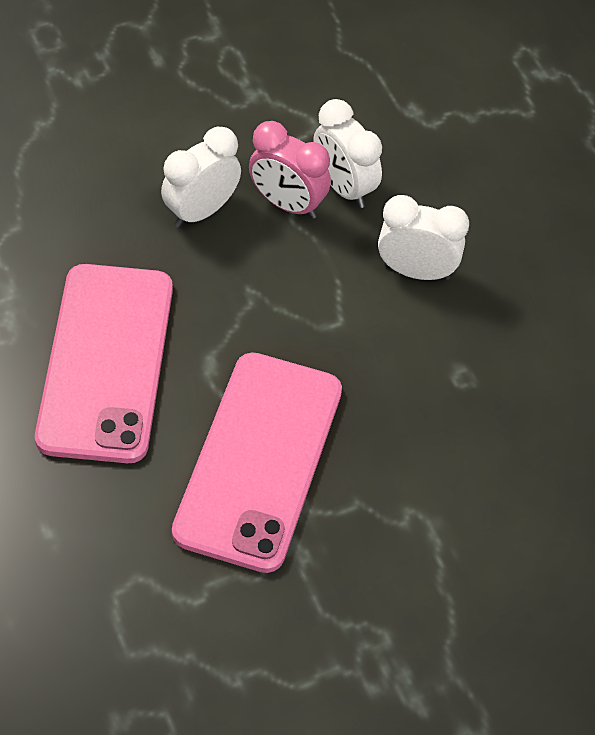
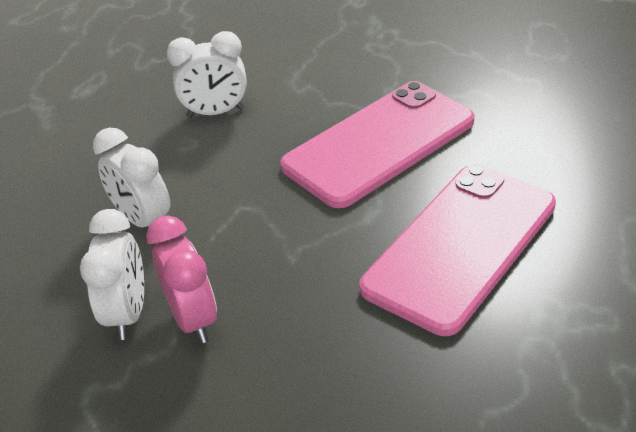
camera: 140 degrees left, 15 degrees down
white clock [161,127,241,228] -> white clock moved to [167,31,247,118]

